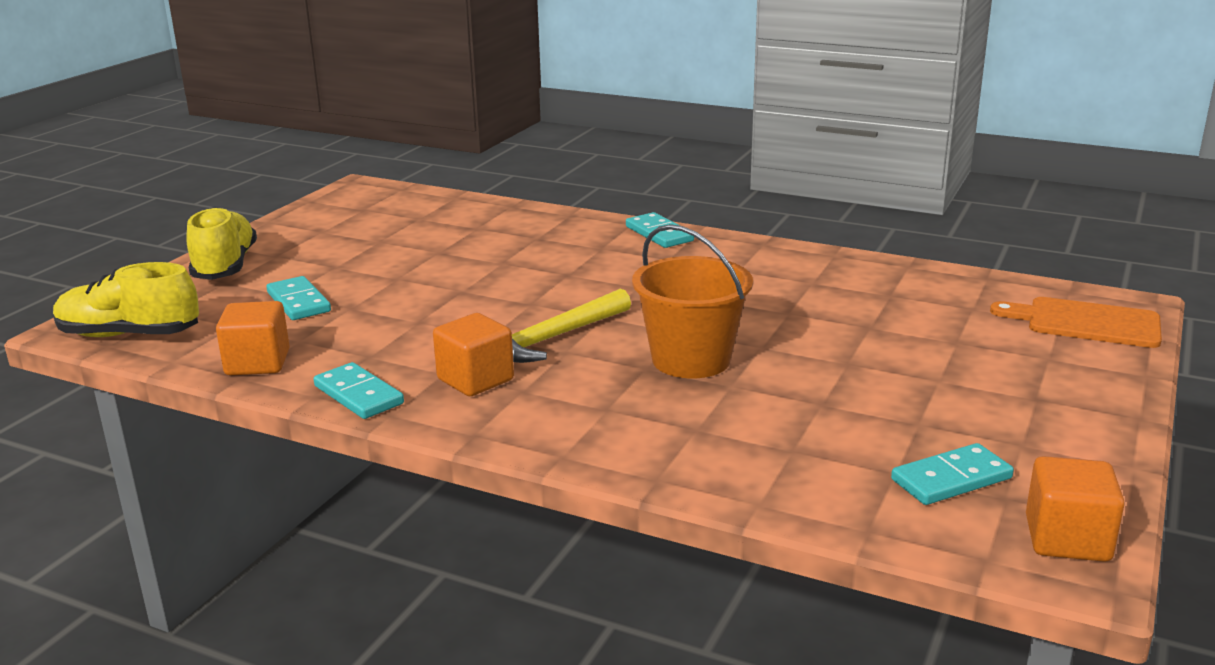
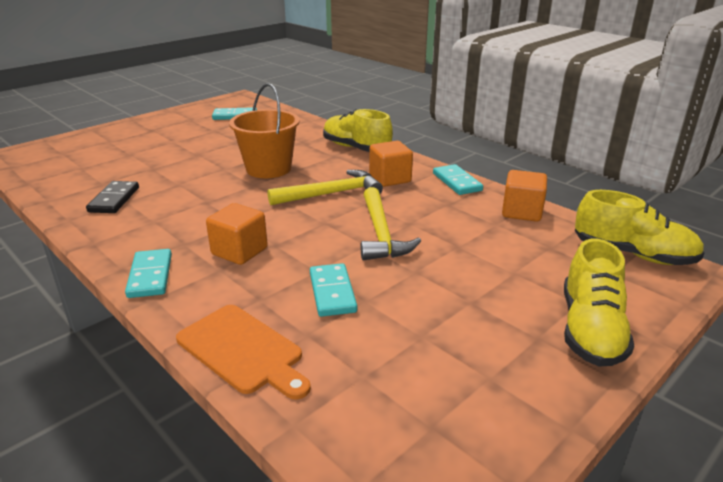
camera: 160 degrees left, 5 degrees up
turquoise domino [266,276,331,320] -> turquoise domino moved to [310,263,357,317]
orange cutting board [990,297,1162,348] -> orange cutting board moved to [176,305,311,400]
orange cube [1026,456,1125,562] -> orange cube moved to [206,203,268,265]
none -> black domino [86,181,139,213]
none -> yellow shoe [323,109,393,152]
none -> yellow hammer [361,187,421,261]

